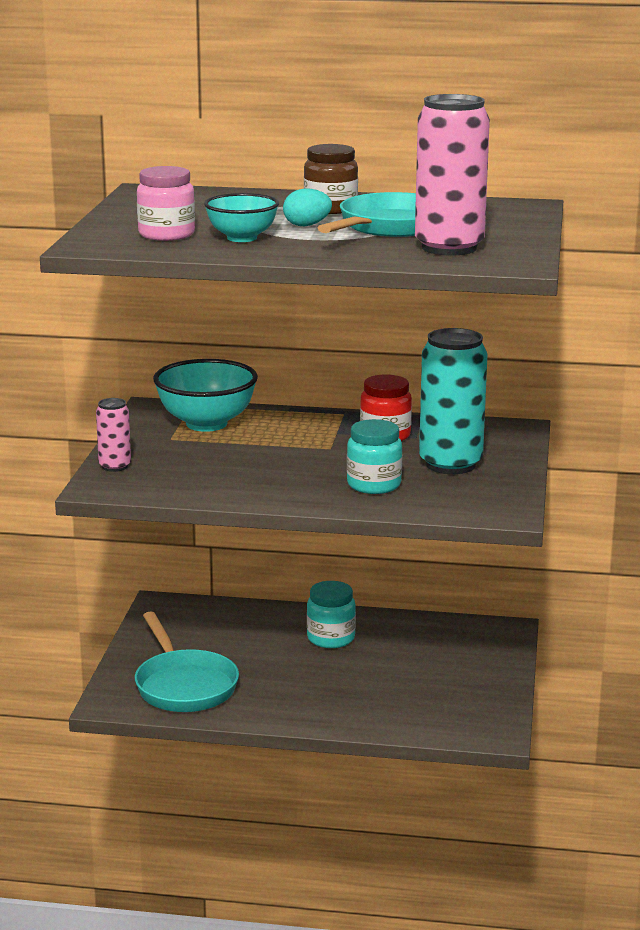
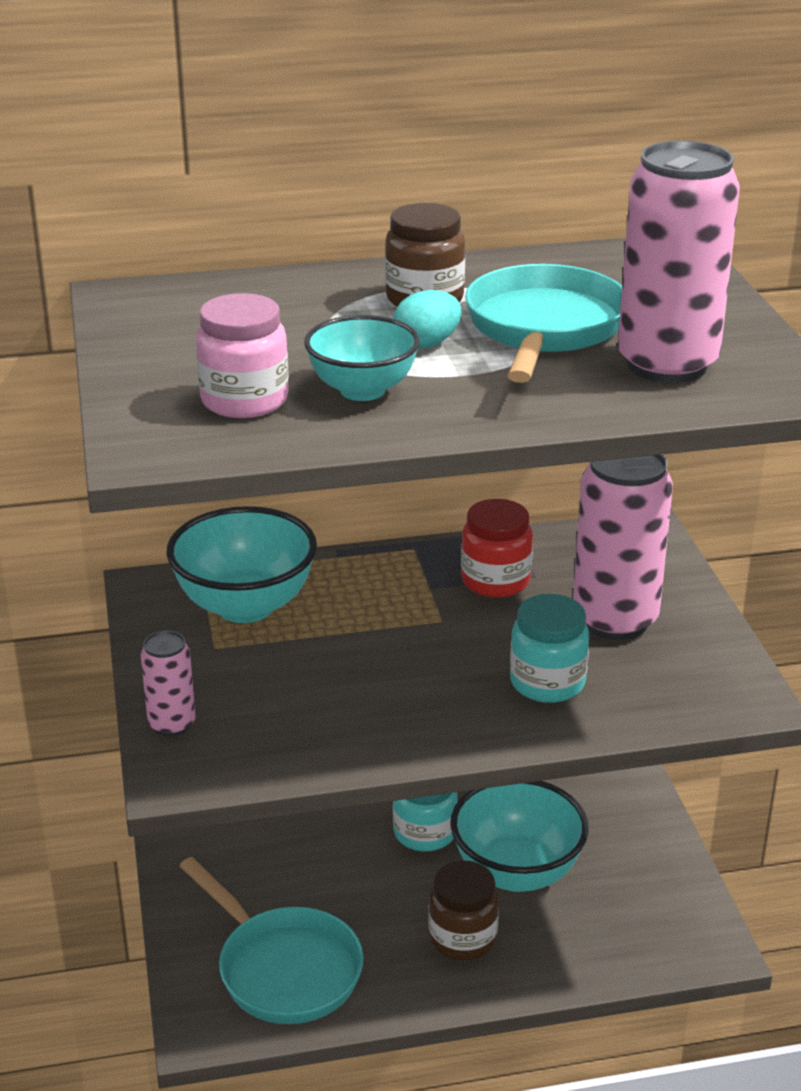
camera: 20 degrees left, 10 degrees up
turquoise can [419,328,488,474] -> pink can [573,454,673,640]
none -> brown jar [428,860,499,960]
none -> turquoise bowl [450,781,589,892]

